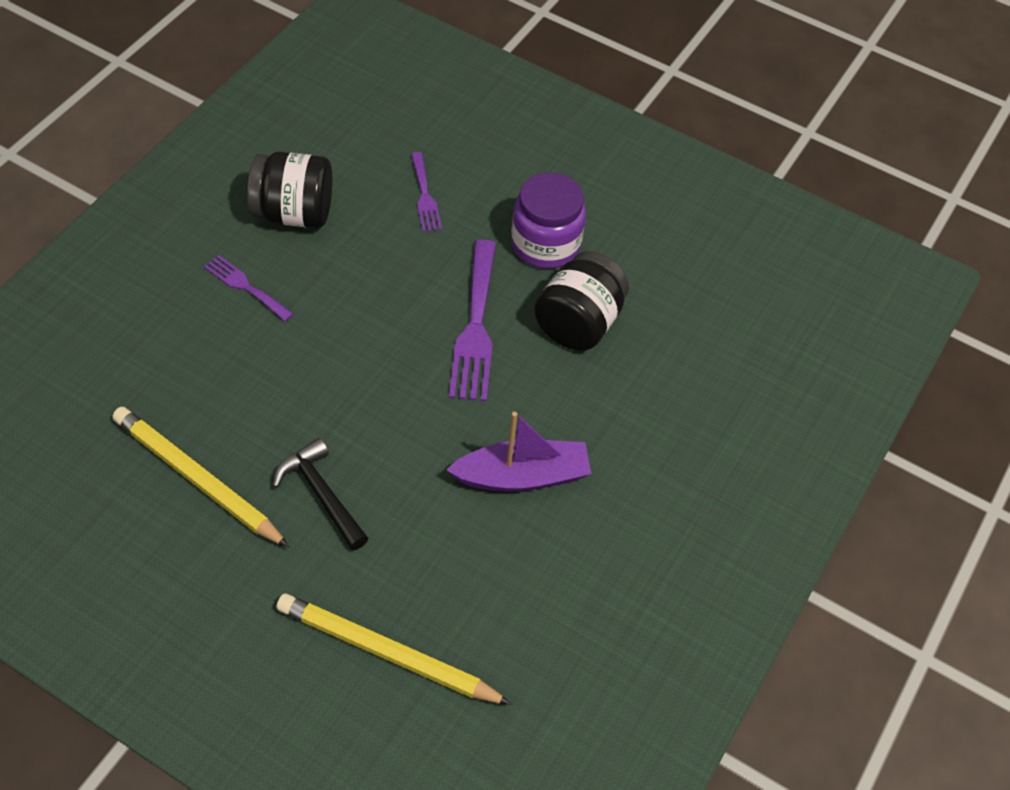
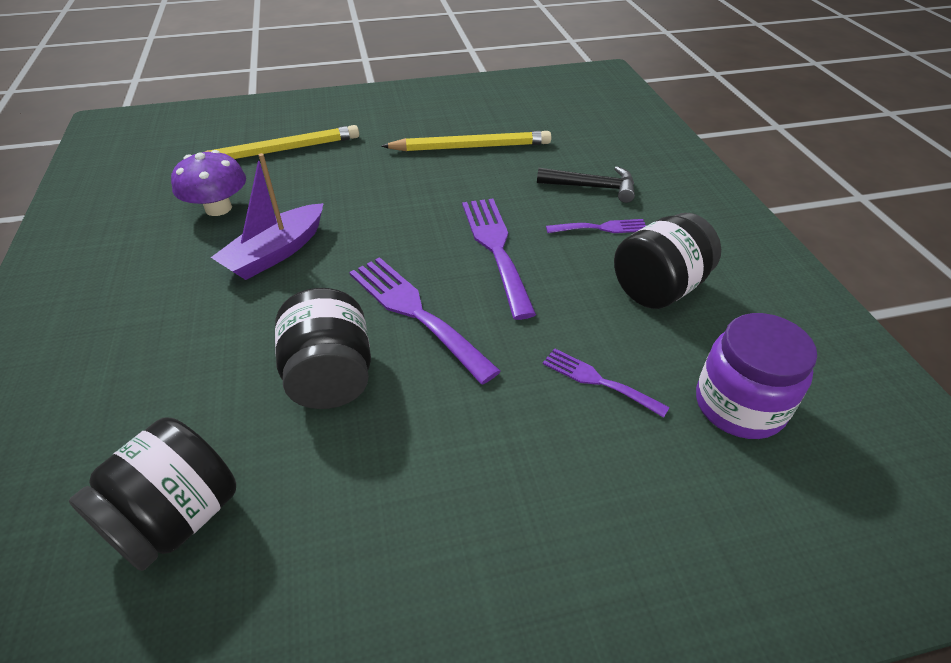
camera: 140 degrees right, 10 degrees down
black hammer [273,438,369,550] -> black hammer moved to [537,166,635,203]
purple jar [511,172,586,269] -> purple jar moved to [696,313,817,439]
none -> black jar [69,418,236,571]
none -> purple mushroom [171,150,246,216]
none -> purple fork [462,199,536,320]

